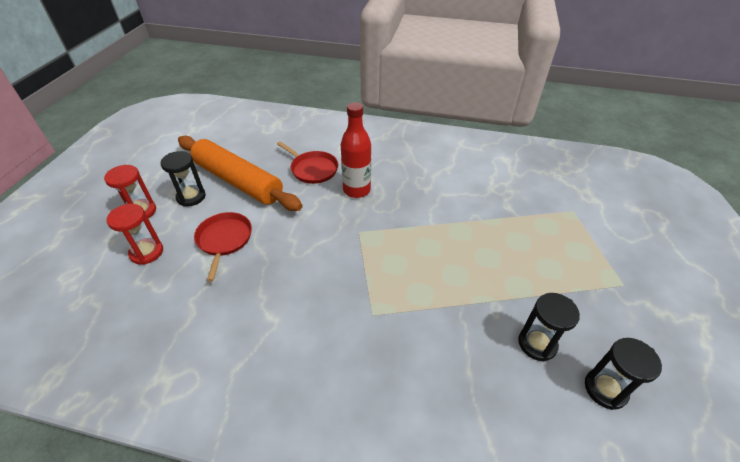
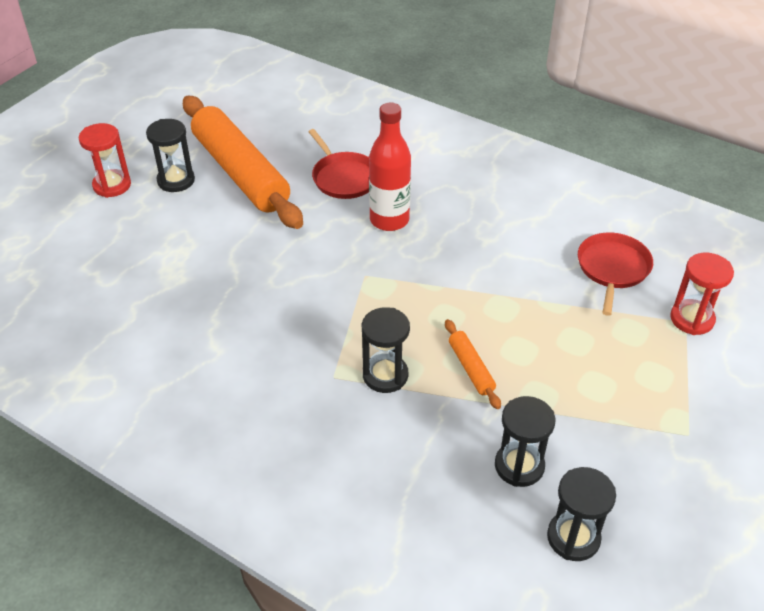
camera: 20 degrees right, 0 degrees up
red hourglass [106,204,163,265] -> red hourglass moved to [670,253,734,335]
red pan [194,212,252,282] -> red pan moved to [578,232,653,316]
none -> black hourglass [362,307,410,393]
none -> orange rolling pin [445,319,501,409]

